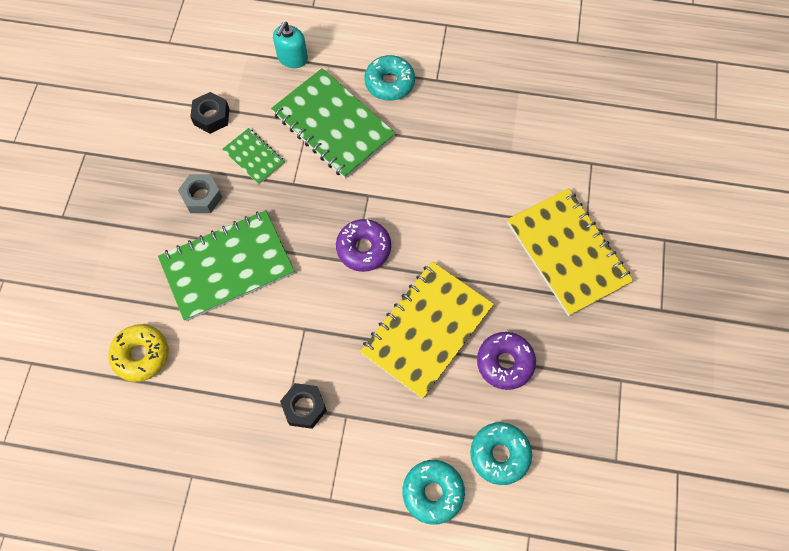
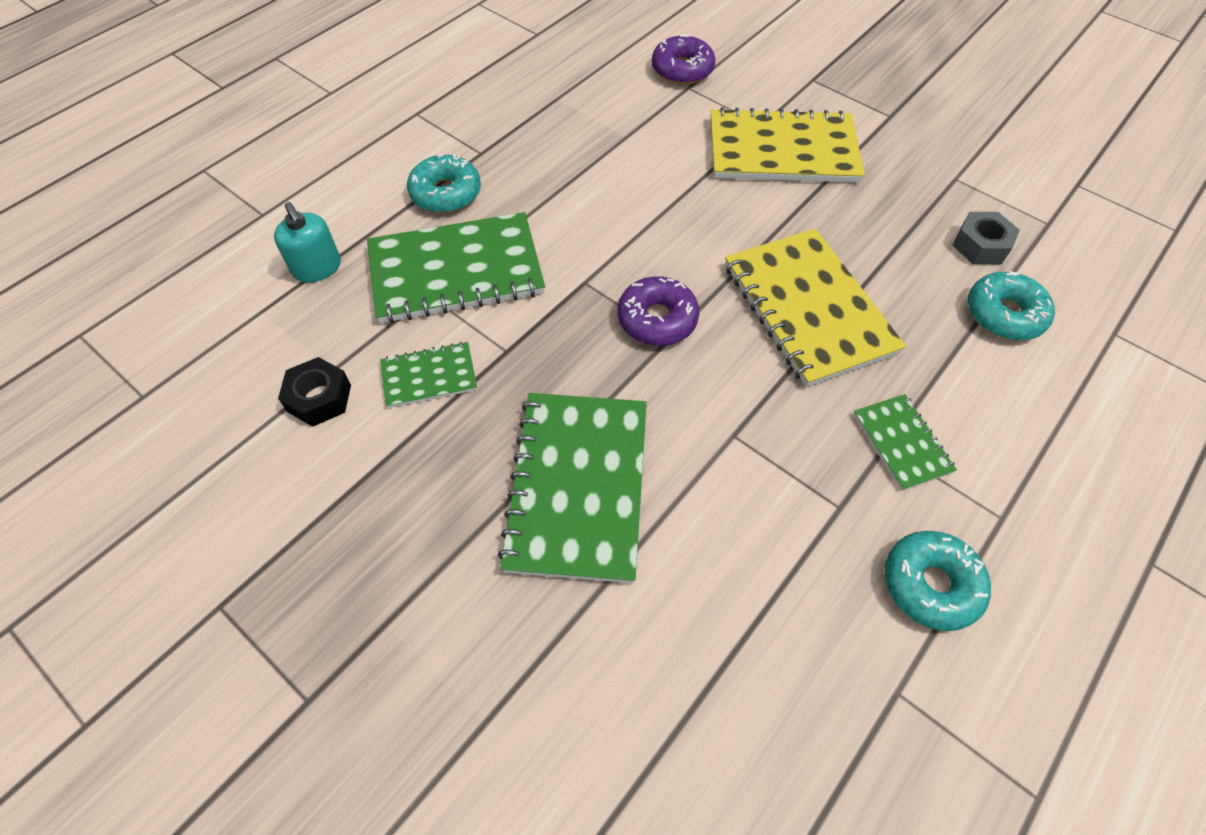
camera: 60 degrees left, 10 degrees down
yellow donut [108,324,168,382] -> none
grey nut [178,174,222,213] -> grey nut moved to [952,212,1020,264]
black nut [280,383,327,429] -> none
turquoise donut [402,460,465,525] -> turquoise donut moved to [884,531,991,631]
purple donut [477,332,536,390] -> purple donut moved to [652,34,715,85]
none -> green notebook [853,394,957,491]

